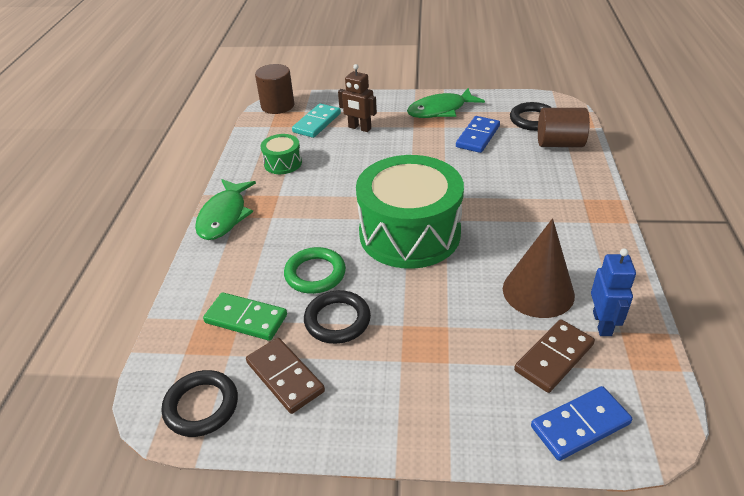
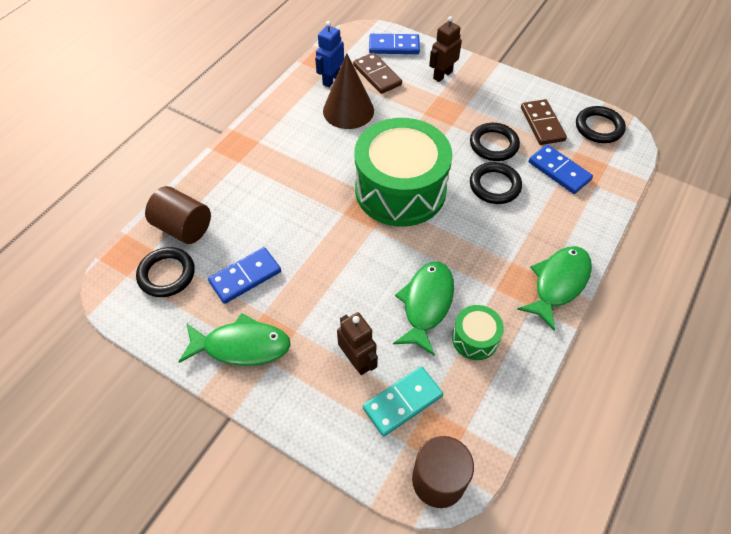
camera: 155 degrees left, 15 degrees up
green domino [203,292,287,341] -> blue domino [529,144,593,194]
green ring [284,247,346,294] -> black ring [470,162,522,204]
brown domino [514,319,595,393] -> brown domino turned 75 degrees clockwise [353,52,402,94]
none -> green fish [393,262,454,356]
none -> brown robot [429,16,462,82]

